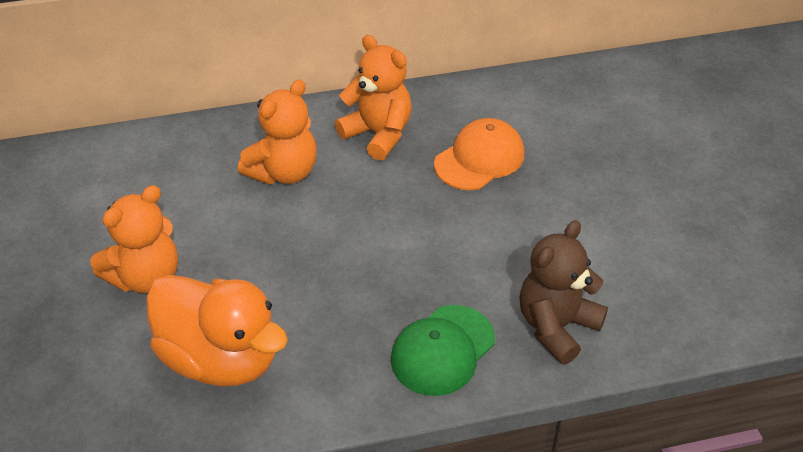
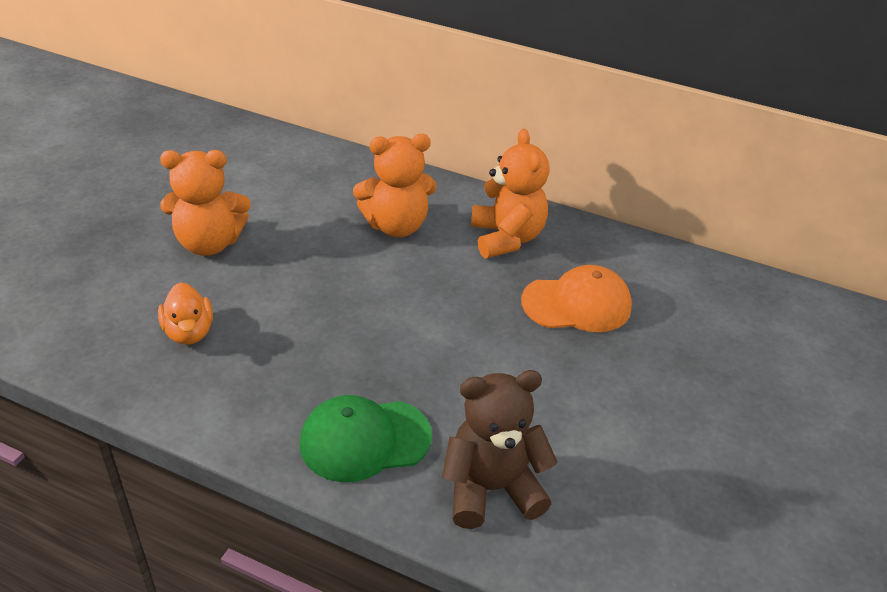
camera: 35 degrees right, 5 degrees down
orange duck [146,275,288,386] -> orange duck [158,282,213,345], size x0.49

